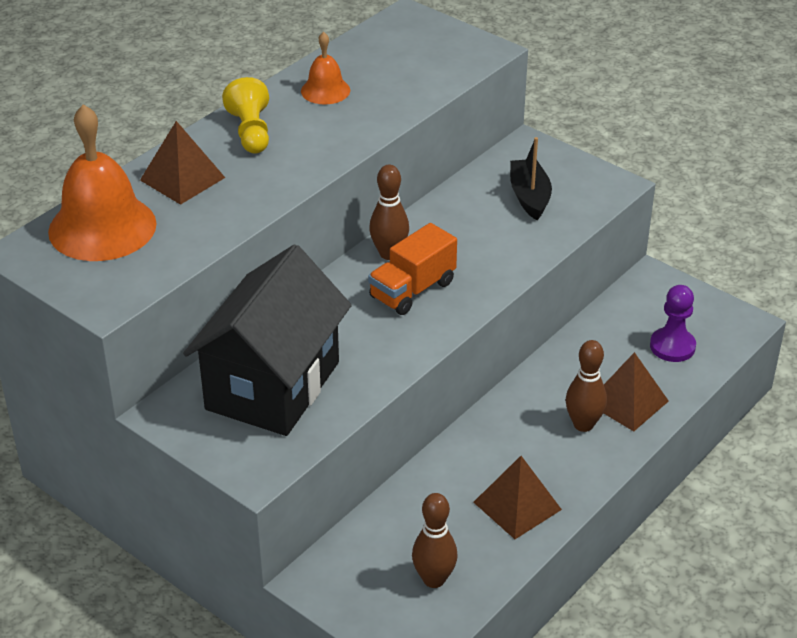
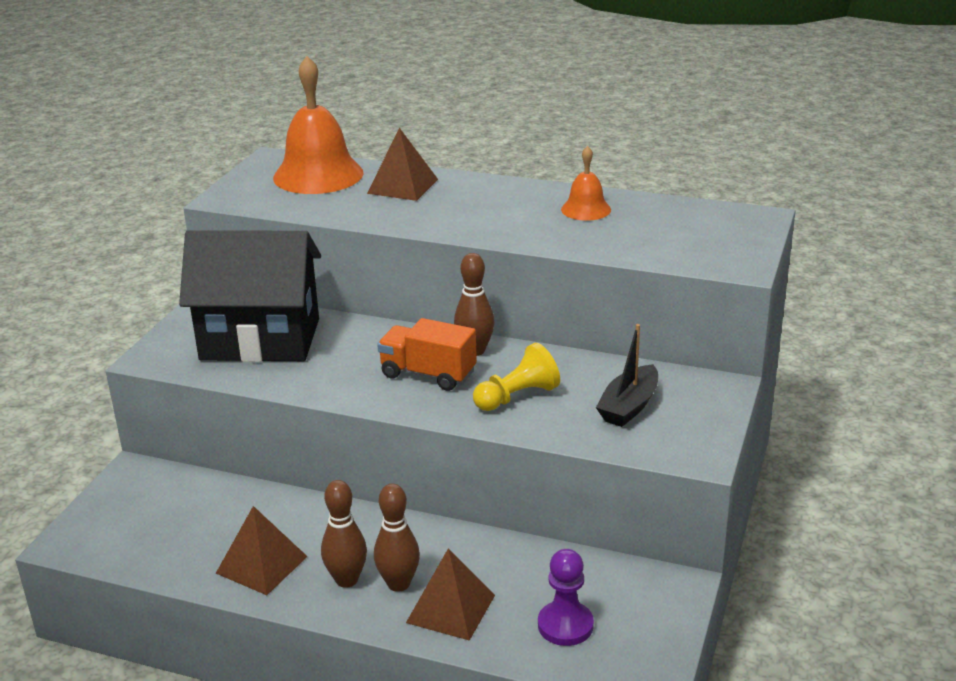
camera: 70 degrees right, 10 degrees down
yellow pawn [222,77,269,154] -> yellow pawn moved to [473,343,560,411]
brown bowling pin [412,493,458,588] -> brown bowling pin moved to [321,480,367,588]
black boat [510,137,552,220] -> black boat turned 150 degrees clockwise [596,324,658,427]

